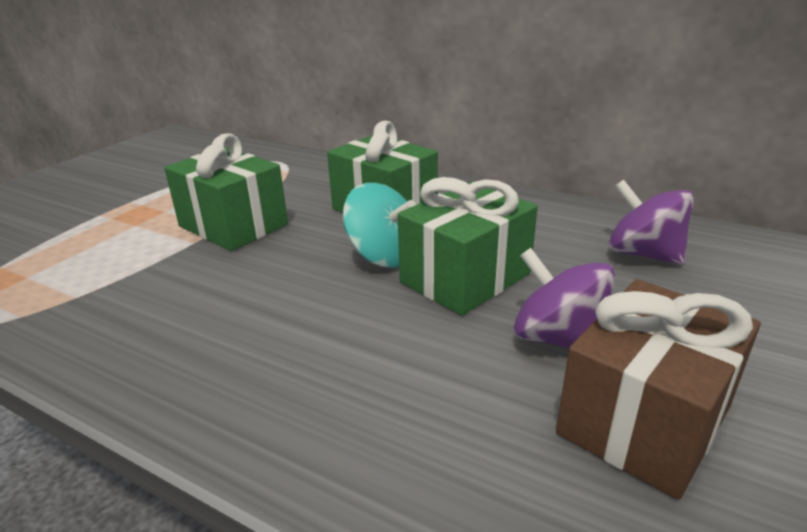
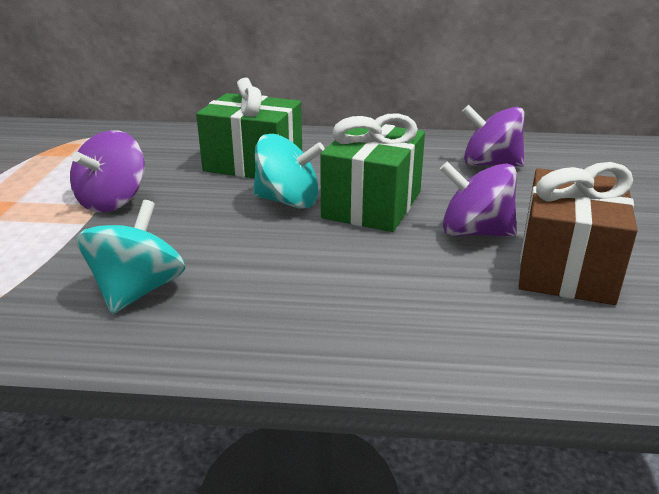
camera: 25 degrees left, 0 degrees up
green gift [164,133,288,251] -> purple spinning top [70,130,145,213]
none -> turquoise spinning top [77,200,186,314]

